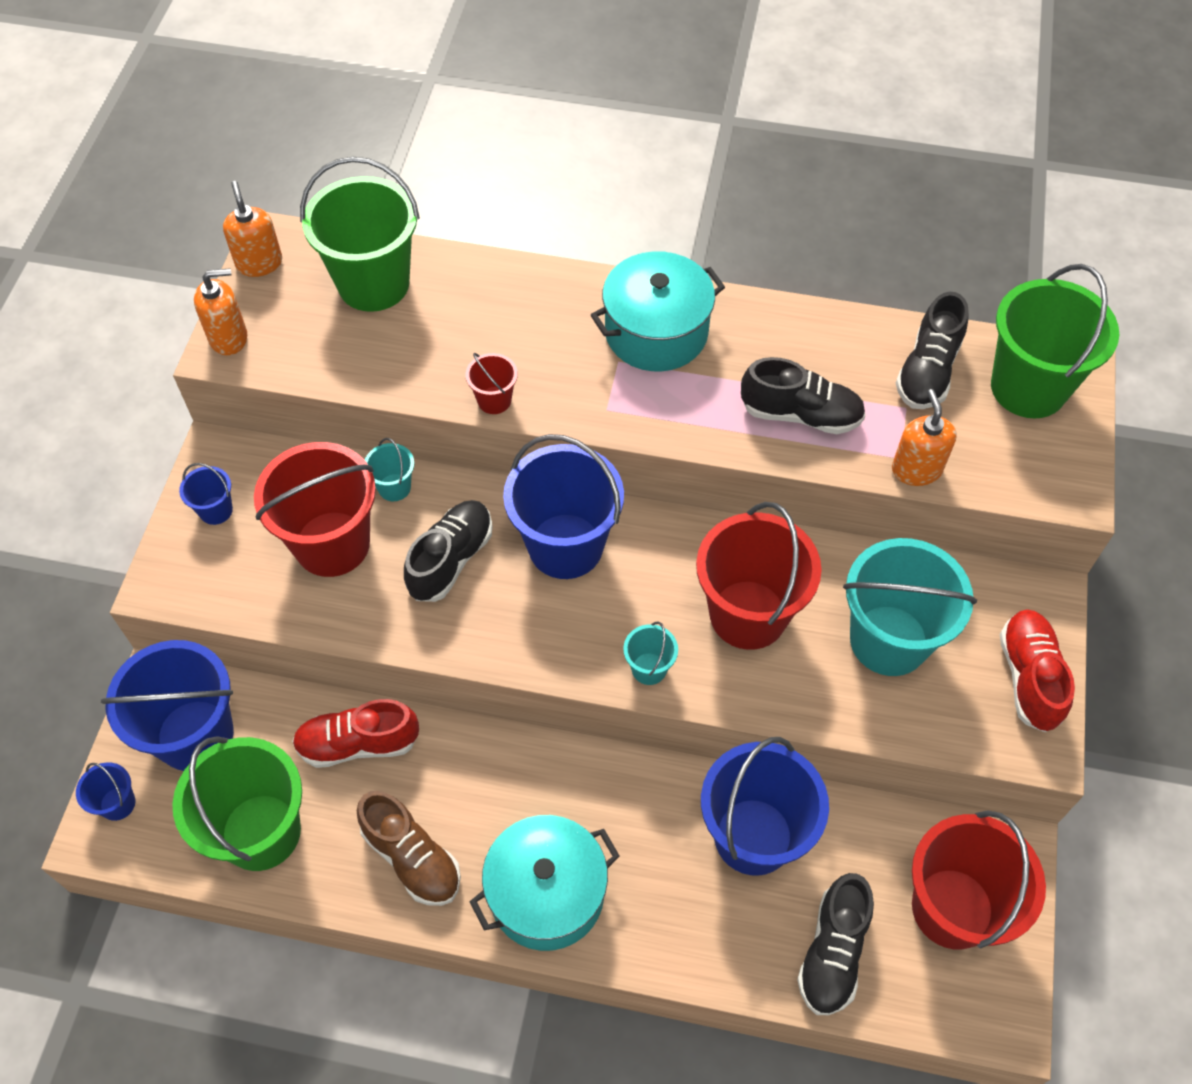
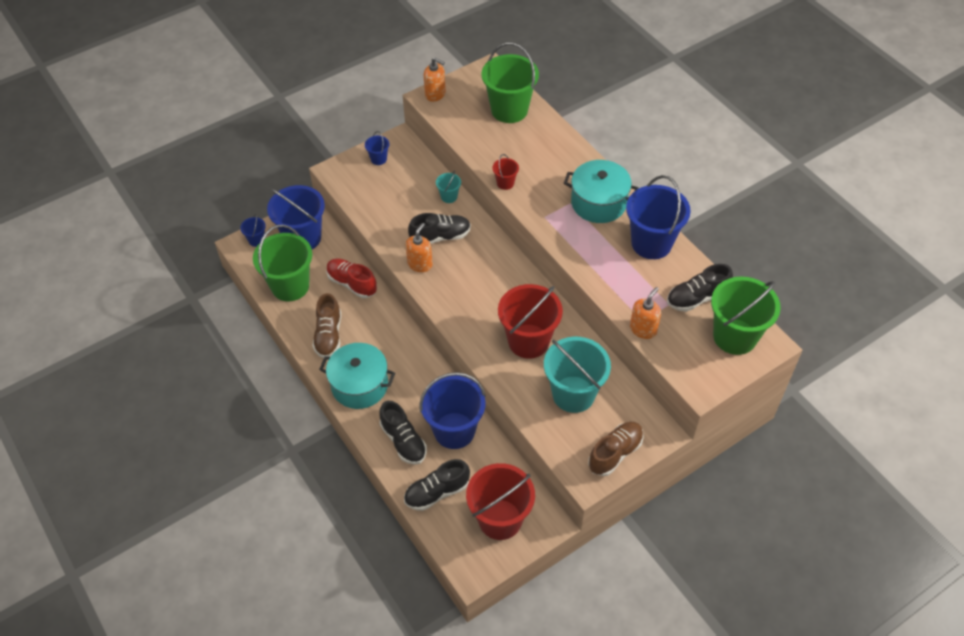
camera: 45 degrees right, 5 degrees down
orange soap dispenser [223,181,282,277] -> orange soap dispenser moved to [406,223,433,272]
red bucket [254,442,376,577] -> none
blue bucket [503,434,624,579] -> blue bucket moved to [626,175,691,259]
turquoise bucket [623,622,678,685] -> none
black shoe [741,357,866,434] -> black shoe moved to [379,401,427,465]
red shoe [1000,609,1075,732] -> brown shoe [588,422,644,476]

